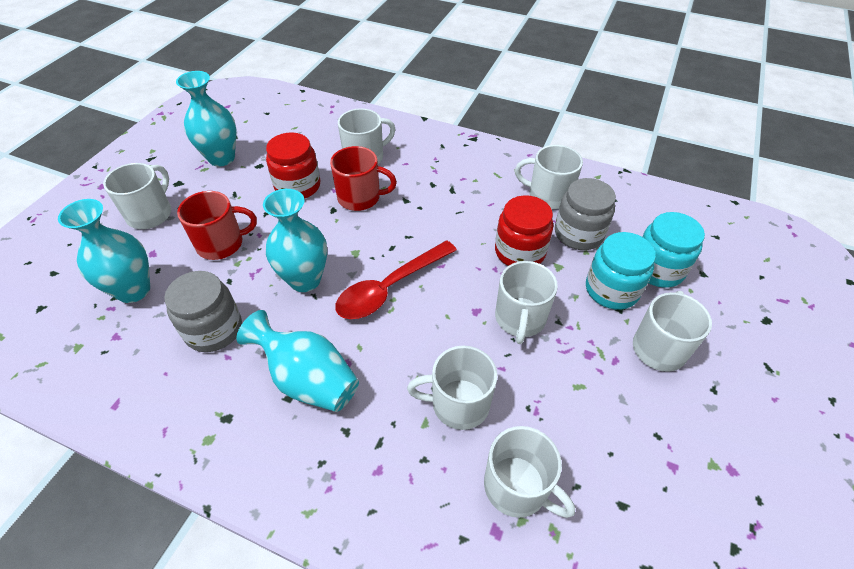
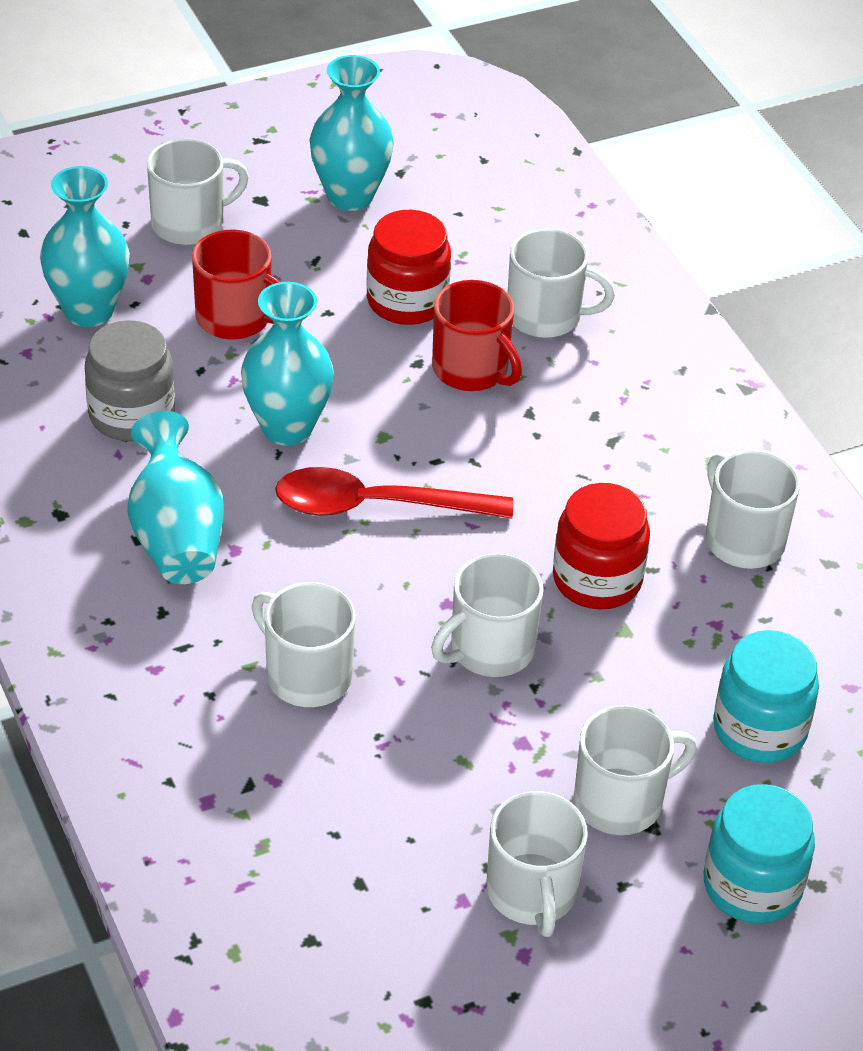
camera: 40 degrees right, 5 degrees down
white mug [484,426,575,518] -> white mug moved to [486,791,588,937]
grey jar [555,178,616,250] -> none
turquoise jar [586,232,656,310] -> turquoise jar moved to [704,784,815,924]

